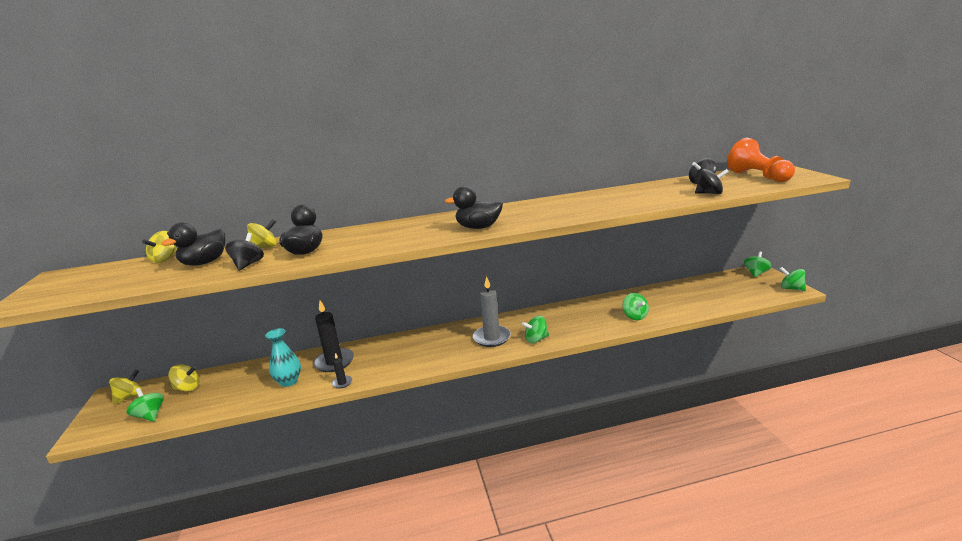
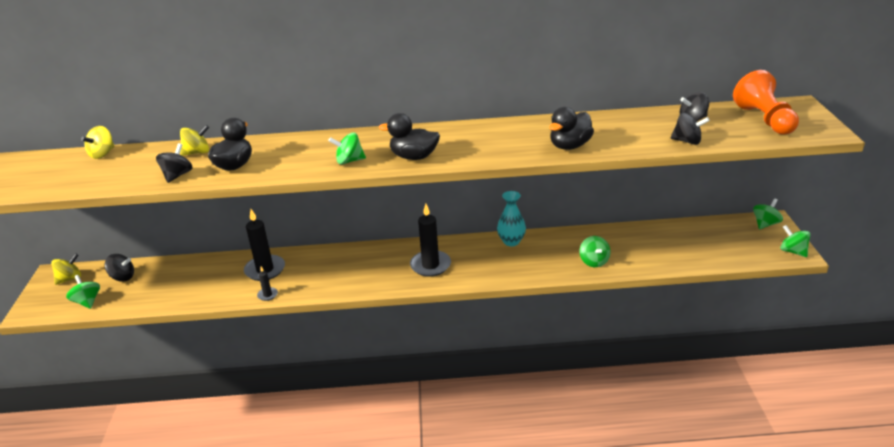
camera: 10 degrees right, 10 degrees up
black duck [161,222,225,266] -> black duck moved to [549,107,594,150]
yellow spinning top [168,364,200,391] -> black spinning top [105,254,134,282]
turquoise vase [265,328,301,387] -> turquoise vase moved to [497,191,526,246]
grey candle [473,276,511,347] -> black candle [410,204,451,277]
green spinning top [522,316,549,343] -> green spinning top moved to [328,133,366,165]

